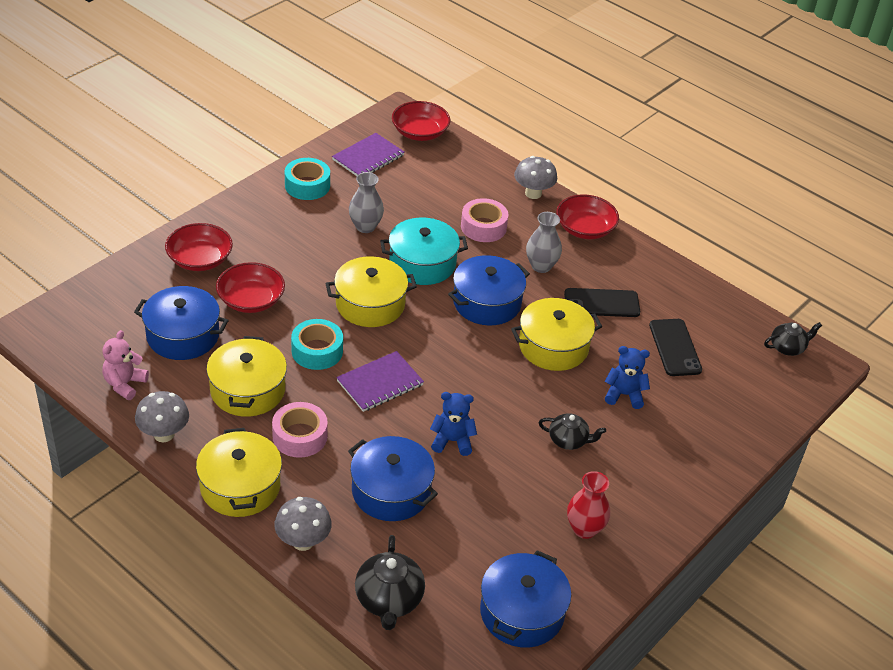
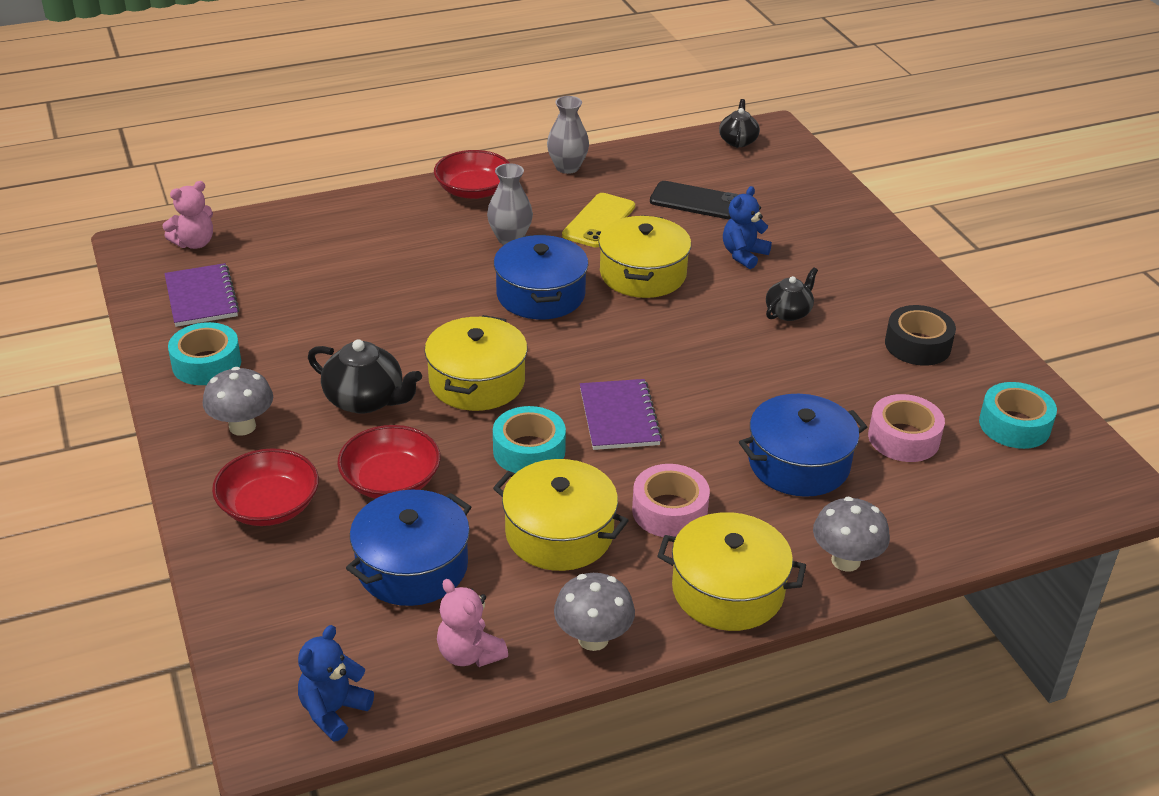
camera: 60 degrees left, 5 degrees down
grey vase [349,172,384,233] -> grey vase moved to [547,96,589,174]
black teapot [355,535,425,630] -> black teapot moved to [308,339,422,414]
turquoise pot [380,218,468,285] -> none
red bowl [392,101,450,141] -> pink teddy bear [162,181,213,249]
blue teddy bear [430,392,477,456] -> blue teddy bear moved to [298,625,374,742]
pink tape [461,198,508,242] -> pink tape moved to [868,394,945,462]
blue pot [480,550,571,648] -> turquoise tape [979,382,1057,449]
grey mushroom [514,156,557,199] -> grey mushroom moved to [203,367,273,436]
black phone [564,288,640,317] -> yellow phone [562,193,635,247]
red vase [567,471,610,539] -> black tape [885,305,956,366]

